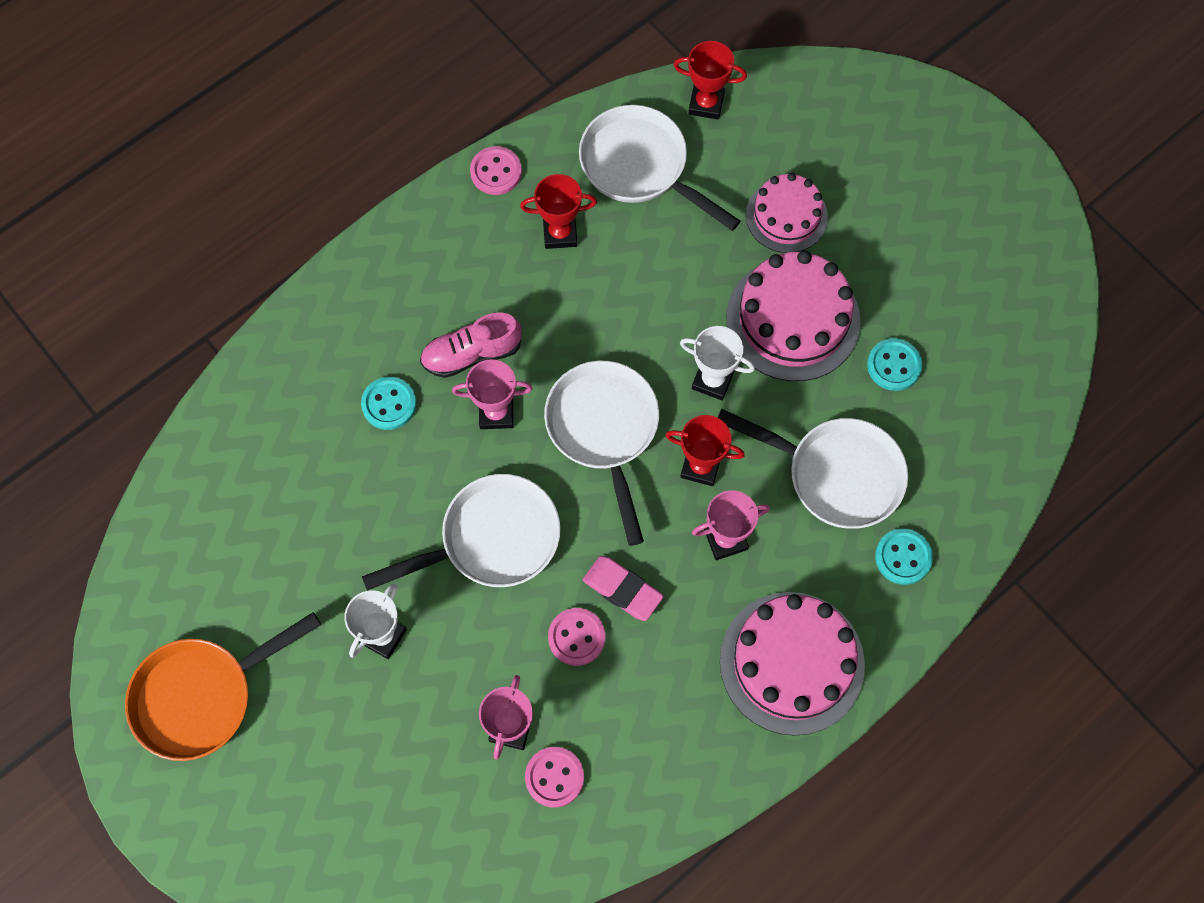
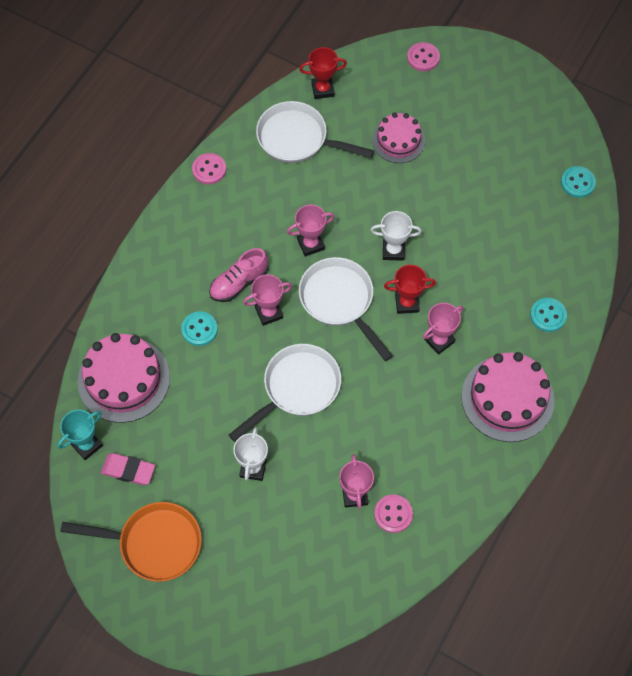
camera: 20 degrees left, 5 degrees down
orange pan [125,612,321,761] -> orange pan turned 120 degrees counterclockwise [60,502,202,582]
red trophy [520,174,597,249] -> none
pink button [548,608,605,666] -> pink button moved to [407,42,440,72]
pink eraser [583,556,664,621] -> pink eraser moved to [101,453,155,485]
white pan [717,409,908,529] -> none
pink cake [726,250,860,381] -> pink cake moved to [78,333,170,423]
turquoise button [867,338,922,391] -> turquoise button moved to [561,166,596,198]
none -> turquoise trophy [57,410,103,460]
none -> pink trophy [287,205,335,257]

